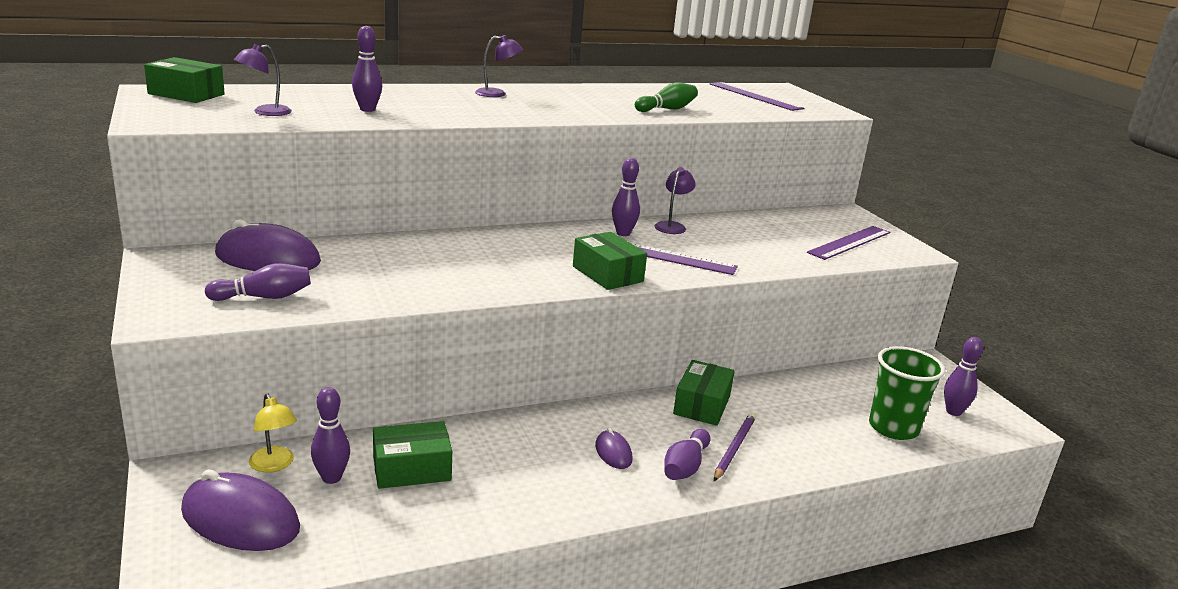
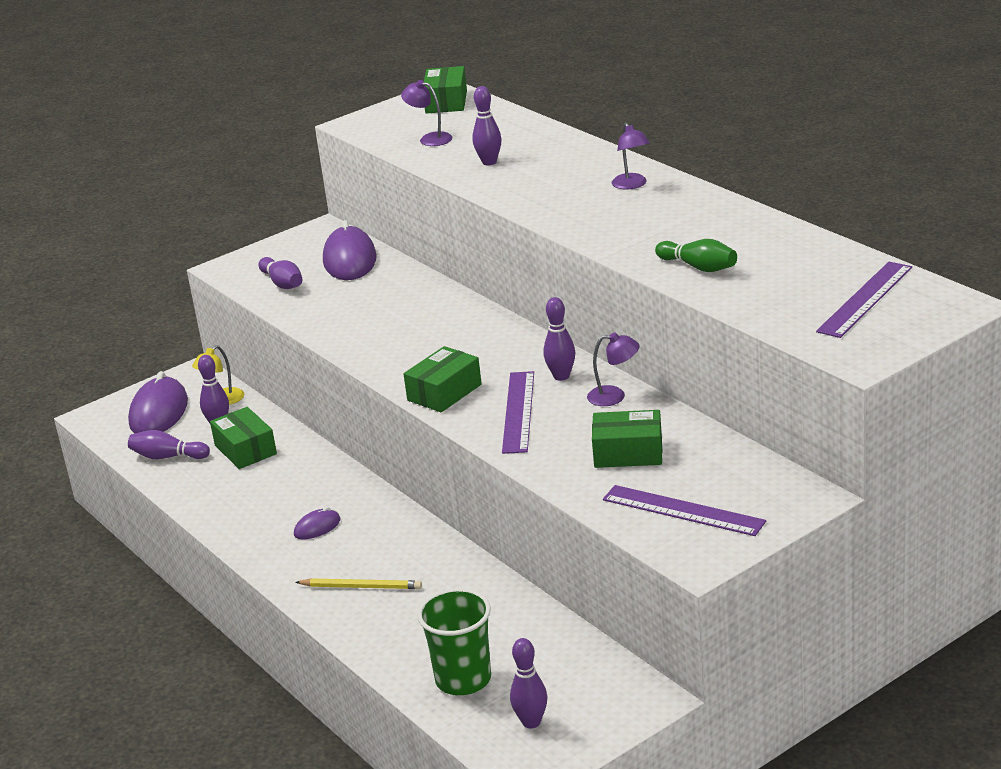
camera: 80 degrees right, 5 degrees up
purple bowling pin [664,429,710,480] -> purple bowling pin moved to [128,430,210,459]
green box [673,360,735,426] -> green box moved to [592,410,662,468]
purple pencil [714,413,756,481] -> yellow pencil [295,579,422,589]

